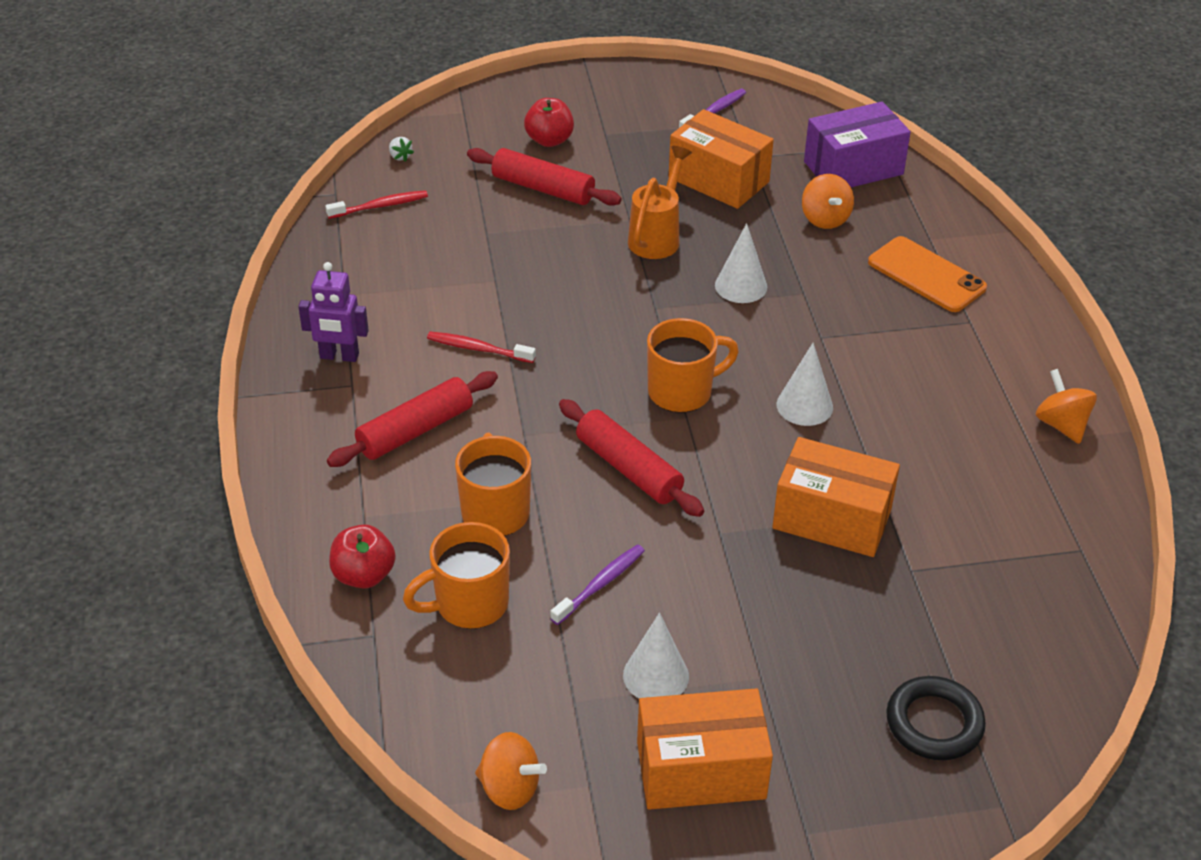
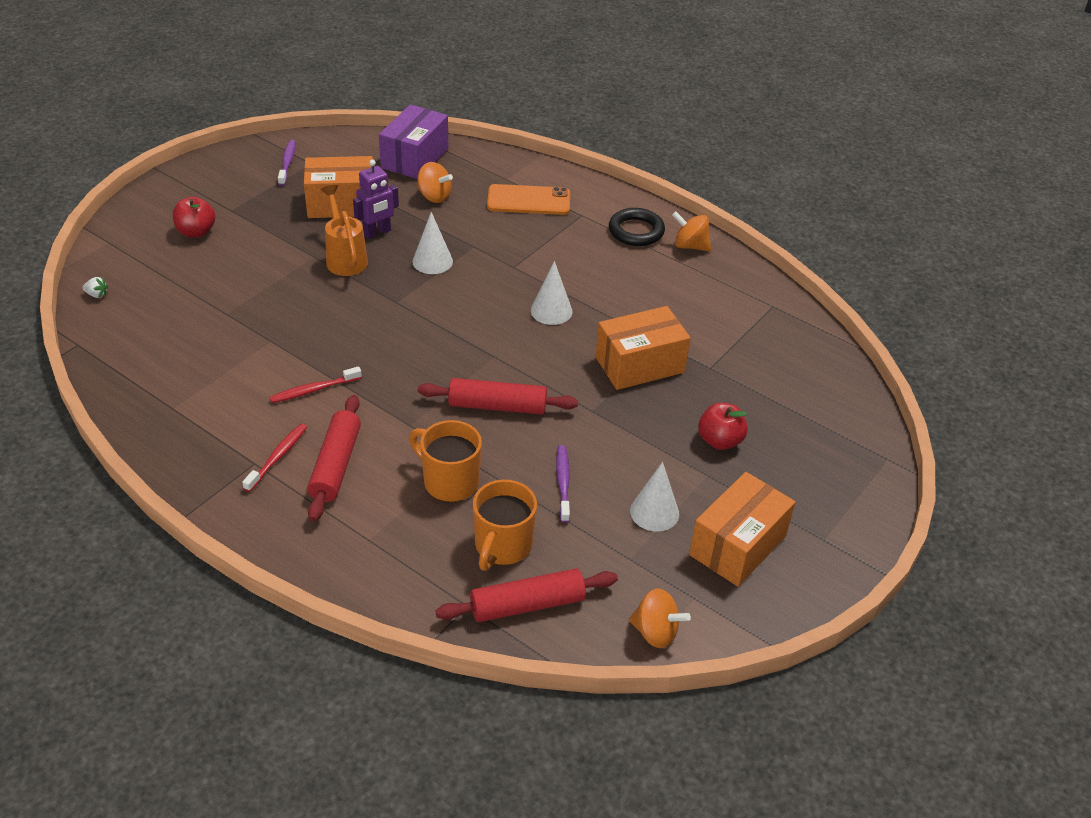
camera: 45 degrees left, 0 degrees up
purple robot [298,262,369,362] -> purple robot moved to [353,159,399,239]
red toothbrush [325,190,428,219] -> red toothbrush moved to [242,424,307,492]
red apple [329,524,396,589] -> red apple moved to [698,402,748,450]
red rolling pin [467,148,622,206] -> red rolling pin moved to [436,569,618,622]
orange spinning top [475,732,547,810] -> orange spinning top turned 45 degrees clockwise [629,589,691,648]
orange mug [647,318,739,413] -> none
black ring [886,676,986,760] -> black ring moved to [609,208,665,246]

